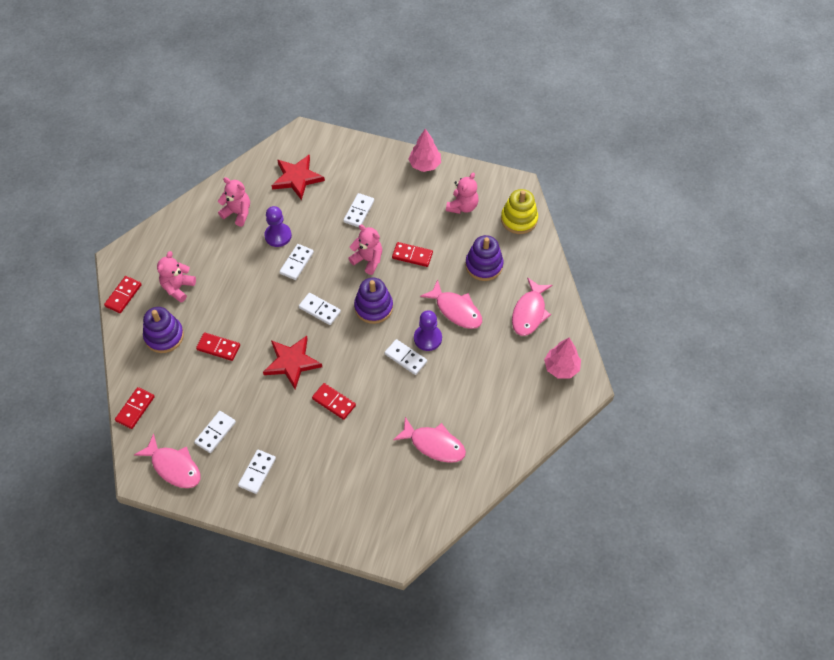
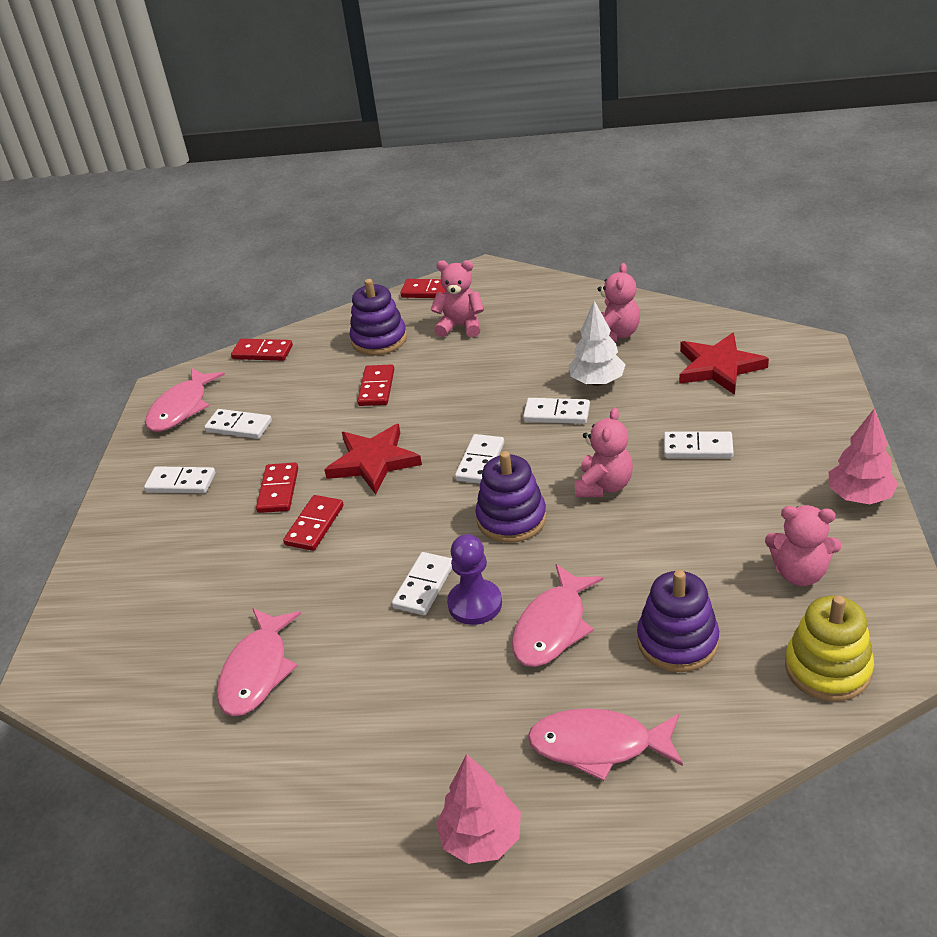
camera: 80 degrees right, 20 degrees down
purple pawn [264,206,292,247] -> white tree [568,301,626,386]
red domino [392,242,433,267] -> red domino moved to [256,463,298,513]

